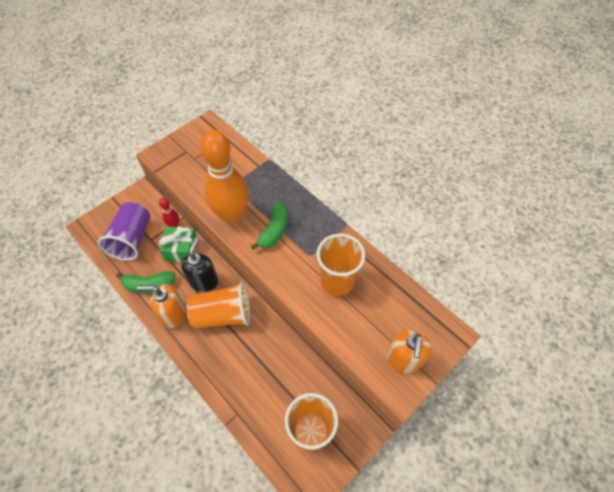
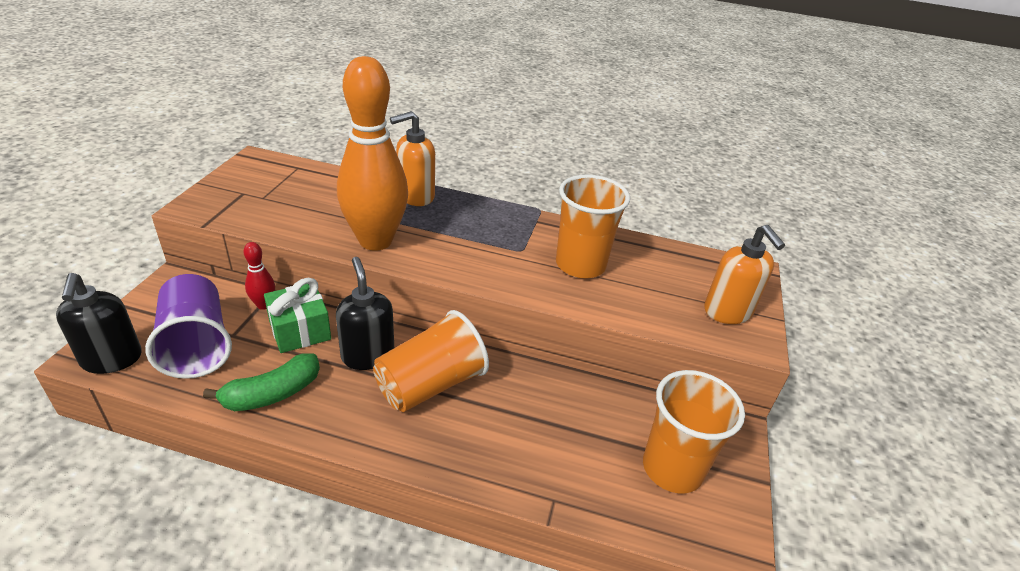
camera: 35 degrees left, 20 degrees down
orange soap dispenser [137,284,186,328] -> orange soap dispenser moved to [390,111,435,206]
green banana [251,202,288,249] -> none
none -> black soap dispenser [56,273,142,374]

